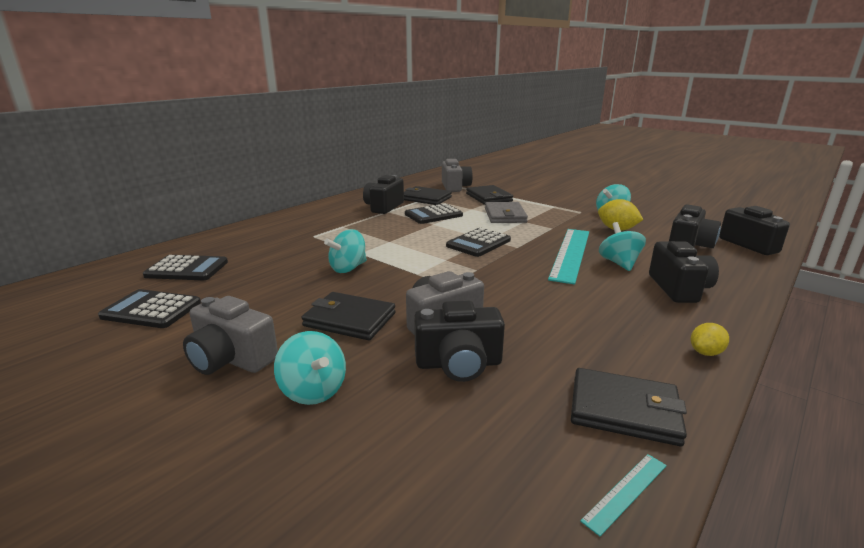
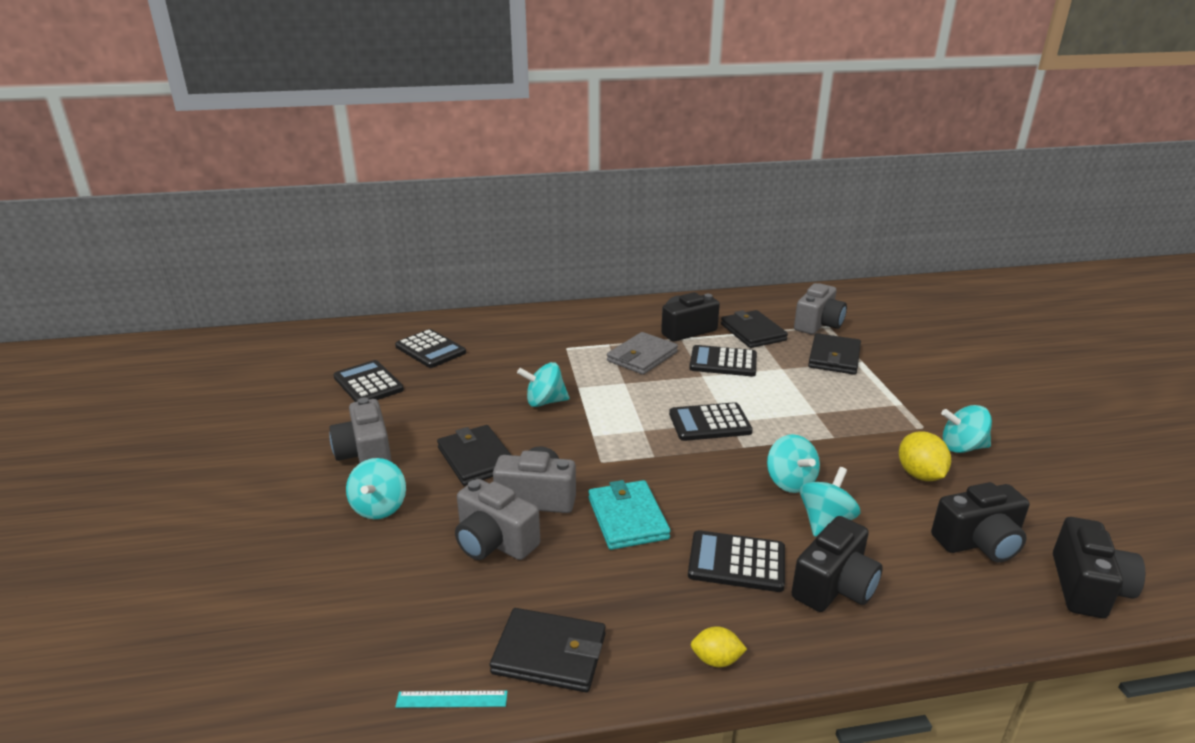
camera: 40 degrees right, 5 degrees up
black camera [414,300,505,382] -> grey camera [455,479,540,560]
grey wallet [485,202,528,223] -> grey wallet moved to [607,332,678,375]
turquoise ruler [548,229,589,285] -> turquoise spinning top [767,434,820,493]
black wallet [571,368,687,446] -> black wallet turned 45 degrees counterclockwise [490,608,606,692]
none -> turquoise wallet [588,480,671,550]
none -> black calculator [688,530,785,592]

